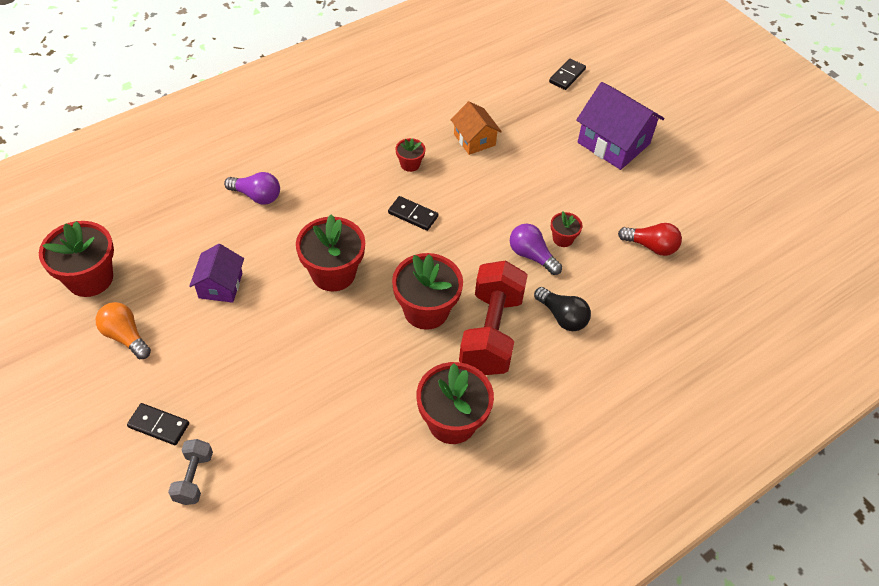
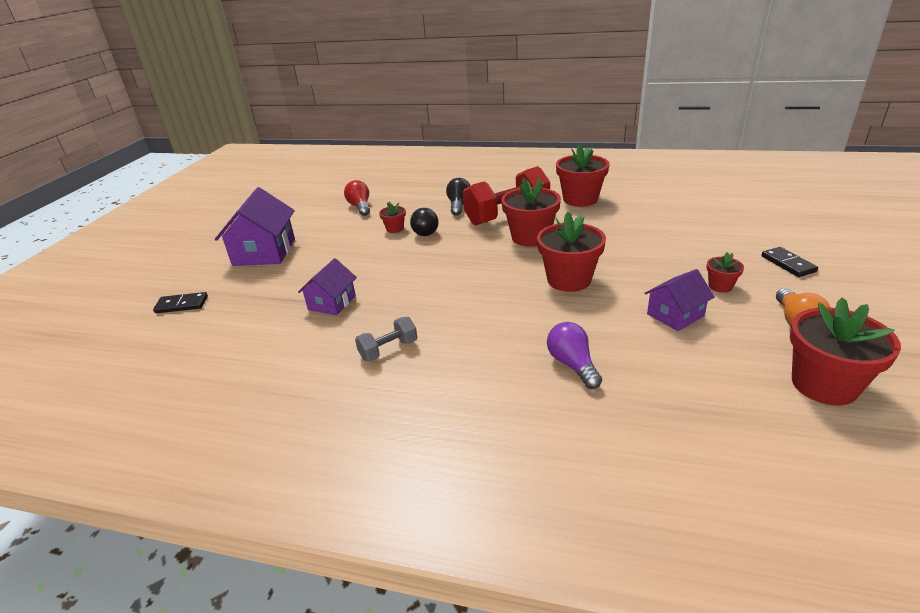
camera: 125 degrees left, 20 degrees down
grey dumbbell [168,439,213,505] -> grey dumbbell moved to [355,317,417,361]
black domino [388,196,438,231] -> none
red flower pot [395,138,425,172] -> red flower pot moved to [706,252,744,293]
orange house [451,101,502,155] -> purple house [298,258,357,315]
purple light bulb [510,224,562,275] -> black light bulb [410,208,439,236]

